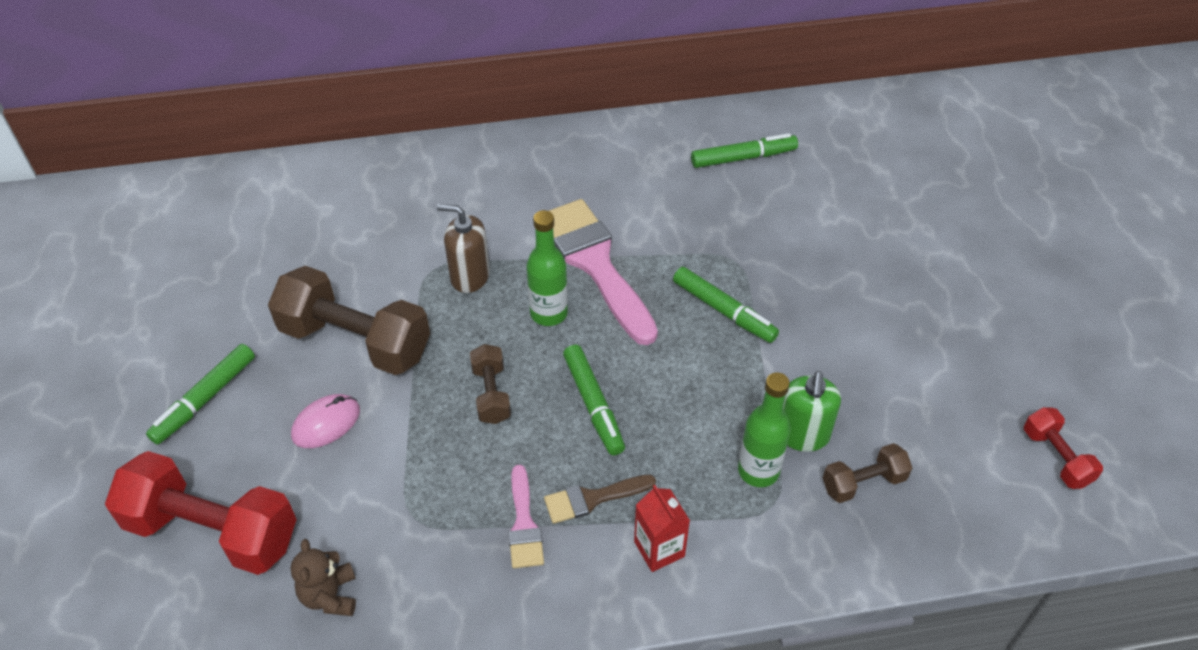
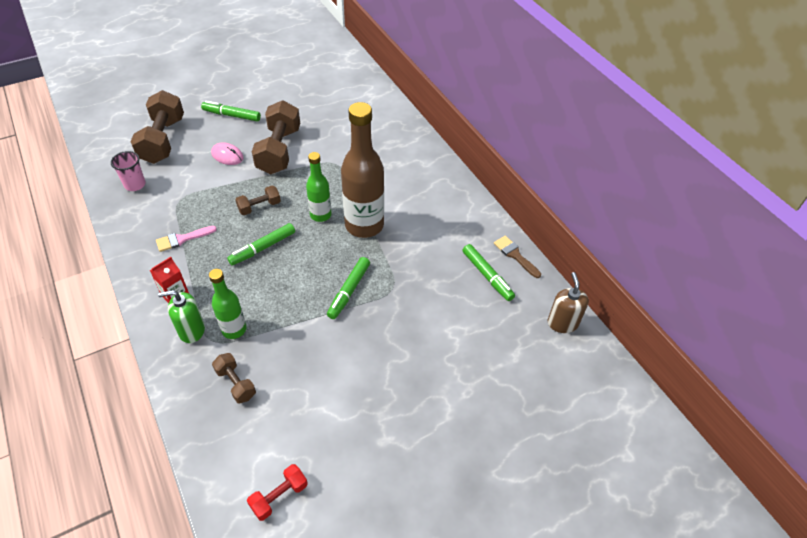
camera: 70 degrees right, 0 degrees up
red dumbbell [105,451,297,575] -> brown dumbbell [131,90,184,164]
brown teddy bear [291,539,356,616] -> pink cup [111,151,146,191]
brown soap dispenser [437,204,490,293] -> brown soap dispenser moved to [548,272,589,333]
brown brush [544,475,656,524] -> brown brush moved to [494,236,541,278]
pink brush [549,199,658,345] -> brown bottle [341,102,384,238]
green soap dispenser [783,371,841,452] -> green soap dispenser moved to [158,290,205,343]

